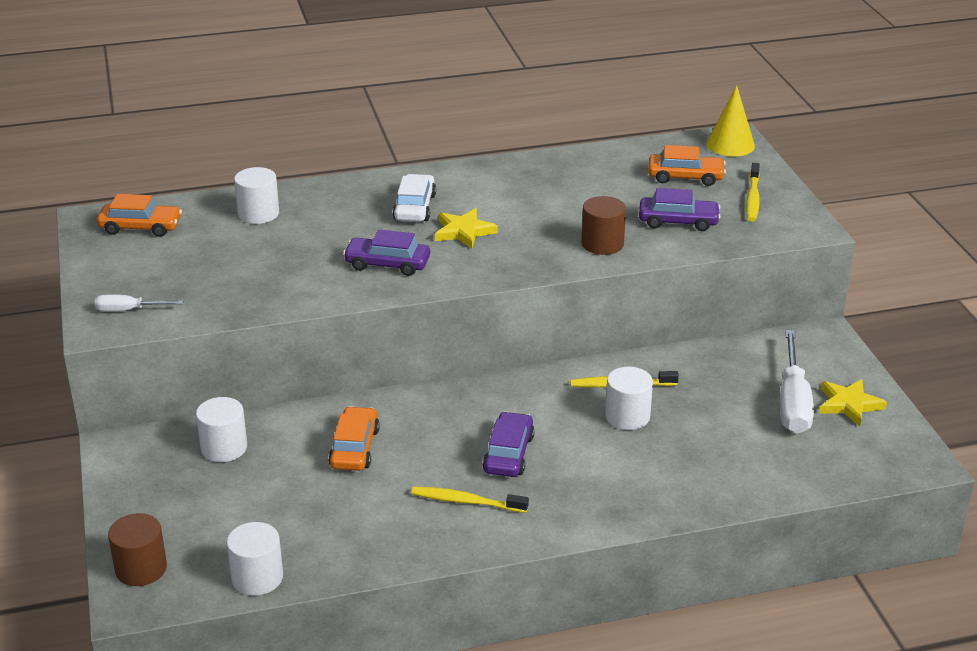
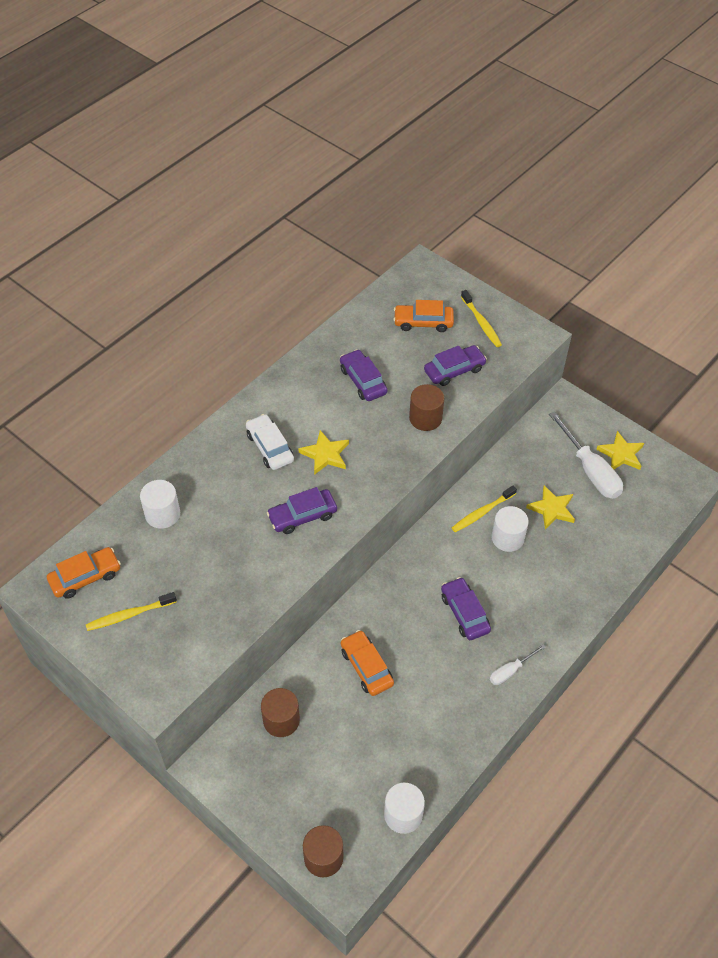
camera: 35 degrees left, 20 degrees up
white screwdriver [95,294,183,311] -> white screwdriver moved to [490,645,546,685]
white cylinder [196,397,247,462] -> brown cylinder [261,688,300,737]
yellow toothbrush [411,487,529,513] -> yellow toothbrush moved to [86,592,177,631]
orange car [648,145,726,186] -> orange car turned 150 degrees counterclockwise [393,300,454,332]
yellow cone [707,85,755,157] -> none
none -> purple car [340,349,388,401]
none -> yellow star [526,485,575,529]

